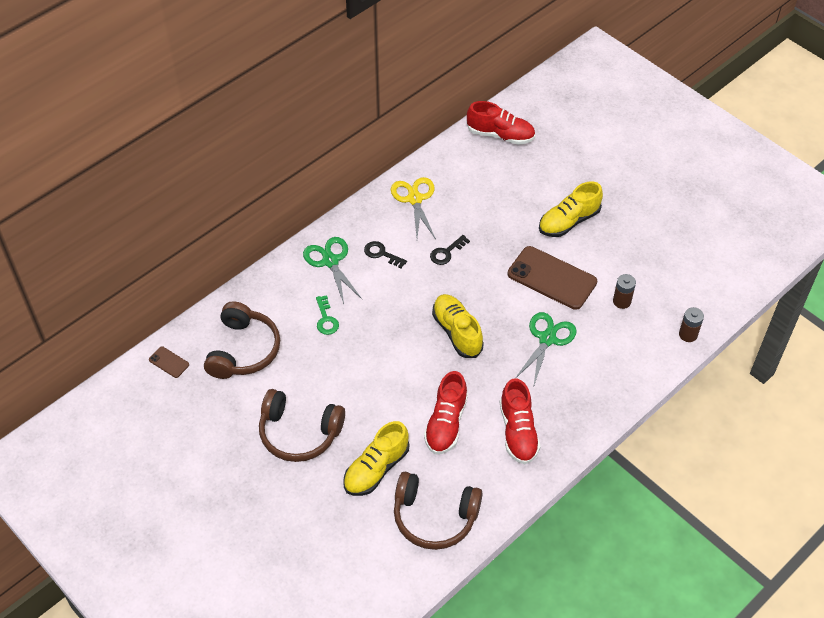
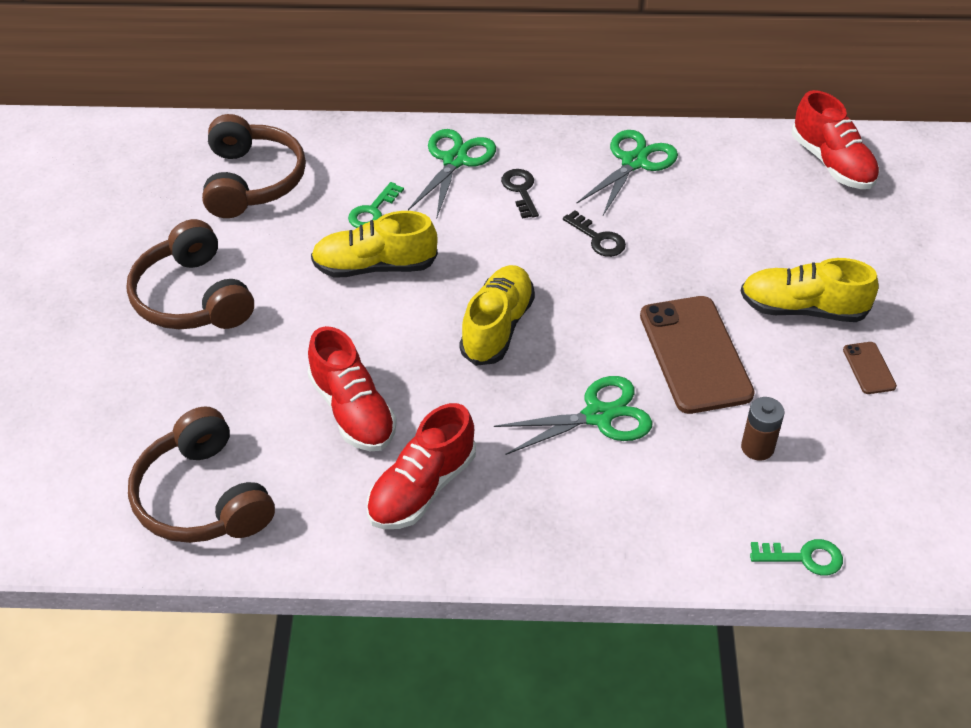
camera: 45 degrees right, 5 degrees down
brown phone [149,346,189,378] -> brown phone moved to [843,342,897,394]
brown headphones [204,301,280,379] -> brown headphones turned 60 degrees counterclockwise [202,114,306,218]
yellow shoe [344,421,409,496] -> yellow shoe moved to [311,211,438,278]
yellow scissors [391,177,436,239] -> green scissors [577,130,678,215]
red shoe [424,371,468,454] -> red shoe turned 90 degrees counterclockwise [308,326,397,451]
black key [430,235,470,265] -> black key turned 135 degrees counterclockwise [563,210,626,257]
brown battery [679,307,704,342] -> green key [750,539,843,576]

